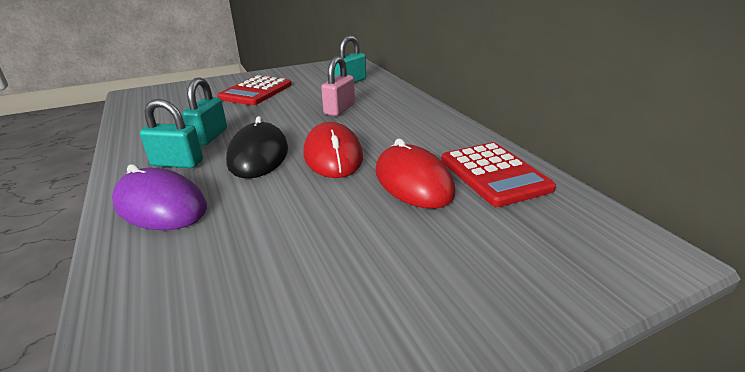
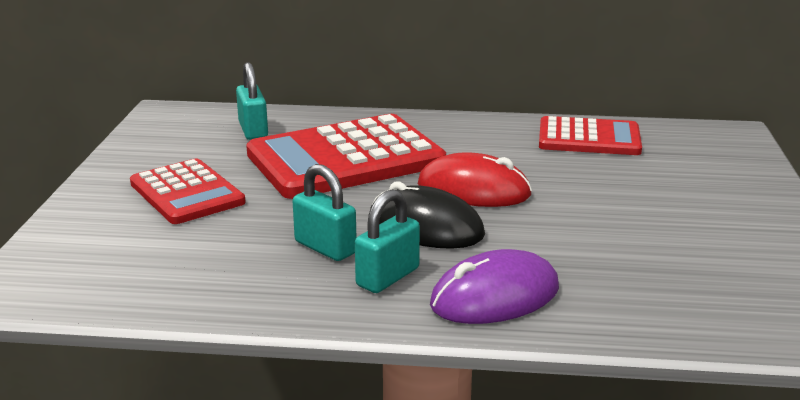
camera: 60 degrees left, 5 degrees down
pink padlock [321,56,355,116] -> red calculator [246,114,446,199]
red mouse [375,138,455,209] -> none

